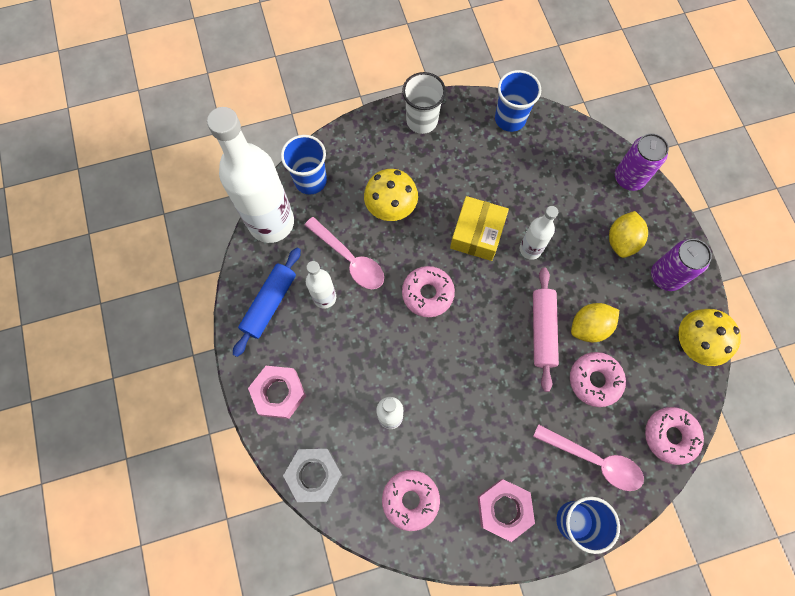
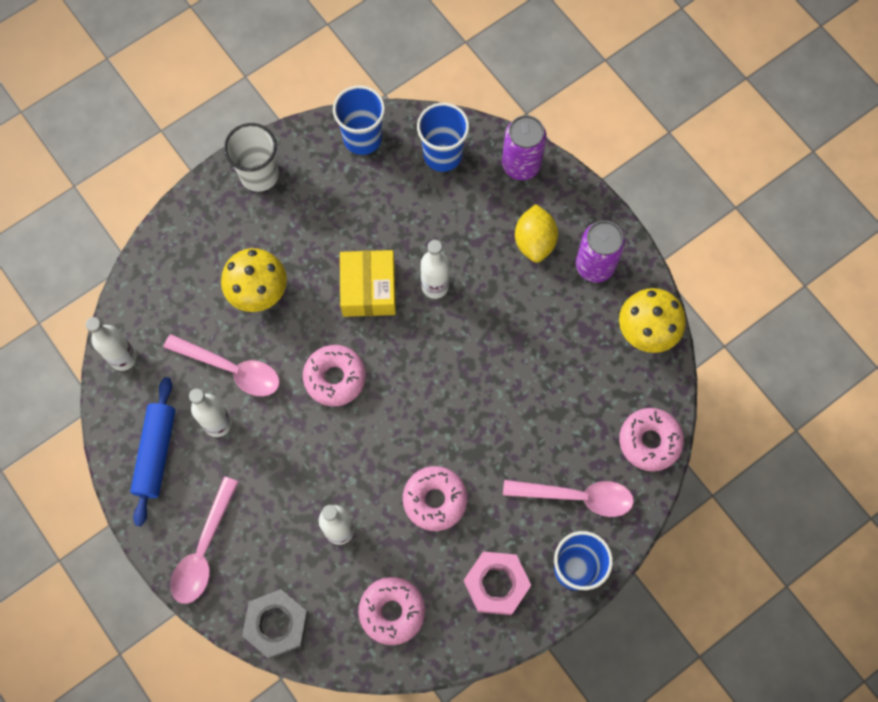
camera: 20 degrees left, 0 degrees up
white bottle [207,107,294,243] -> white bottle [86,317,137,371], size x0.49
pink nut [248,366,306,419] -> pink spoon [171,477,239,604]
blue cup [281,135,327,195] -> blue cup moved to [417,103,469,172]
pink rolling pin [533,267,559,392] -> none
pink donut [570,352,626,407] -> pink donut moved to [403,466,468,531]
yellow lemon [571,303,619,342] -> none

